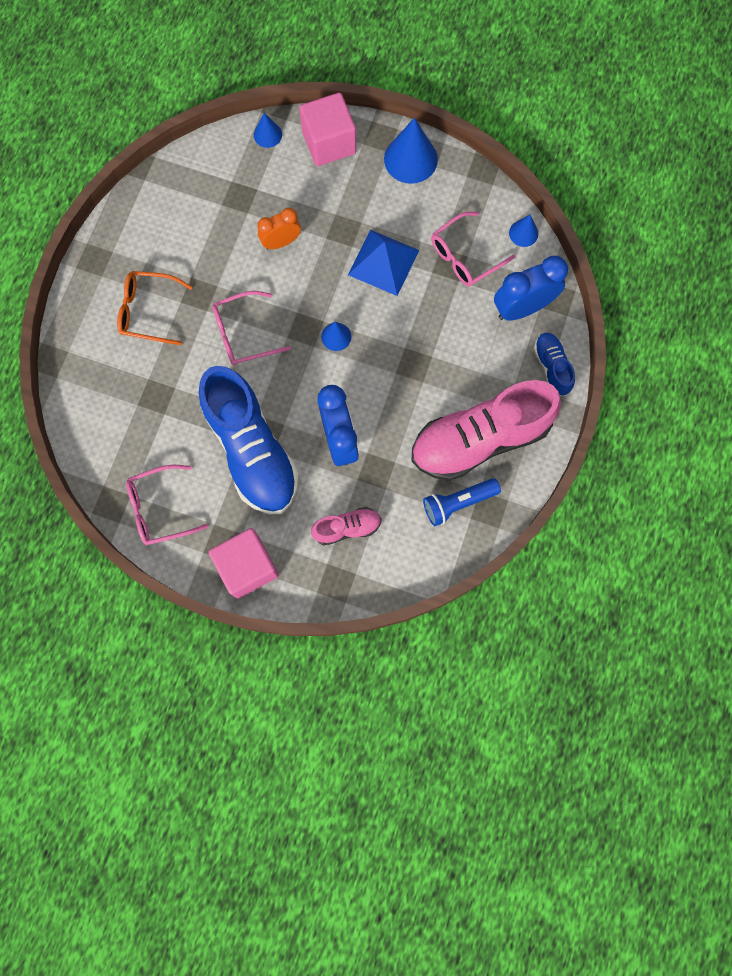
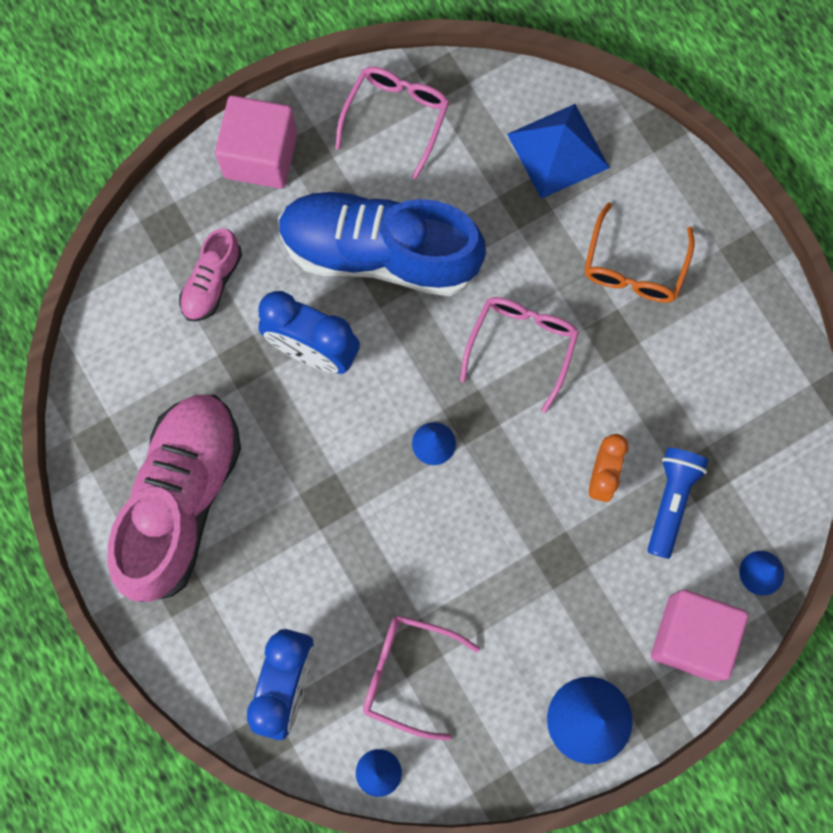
camera: 130 degrees right, 0 degrees up
orange glasses [117,271,192,345] -> orange glasses turned 150 degrees clockwise [584,202,695,303]
blue pyramid [348,230,419,296] -> blue pyramid moved to [507,104,610,199]
blue flashlight [423,478,501,526] -> blue flashlight moved to [647,448,708,559]
pink glasses [431,212,515,286] -> pink glasses turned 75 degrees counterclockwise [363,615,480,740]
blue shoe [534,333,575,396] -> none

